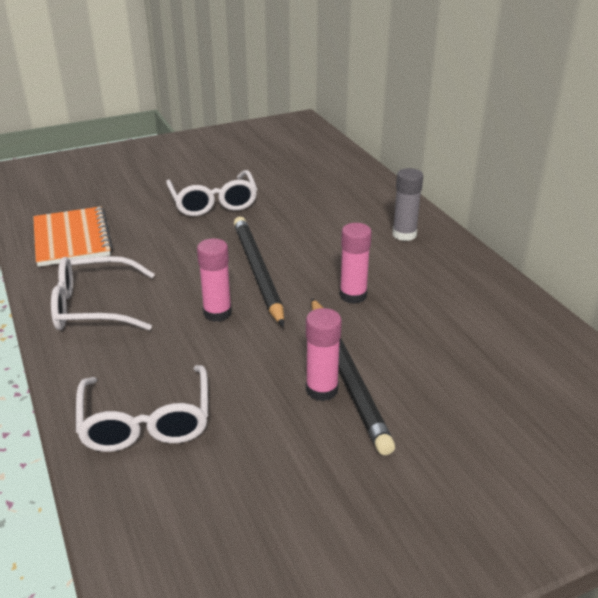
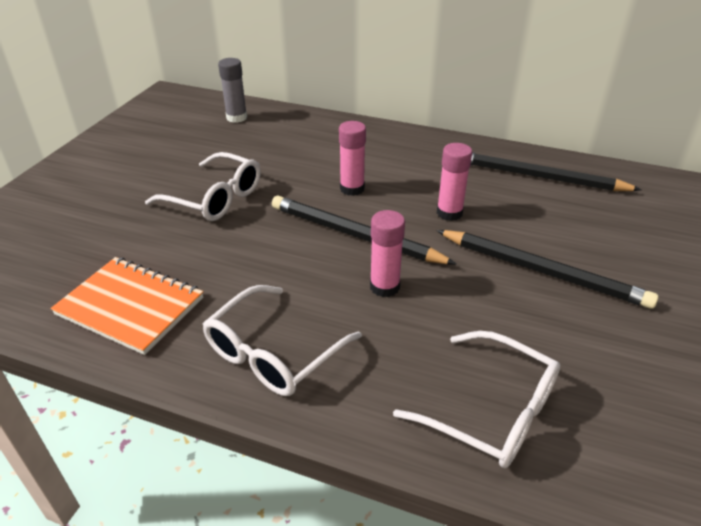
camera: 45 degrees left, 5 degrees up
pink glue stick [306,308,342,401] -> pink glue stick moved to [339,121,366,196]
grey glue stick [392,168,423,241] -> grey glue stick moved to [218,58,247,123]
none -> black pencil [471,152,642,191]

